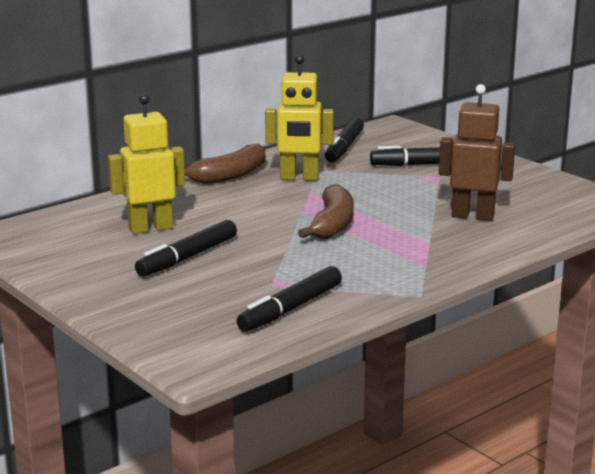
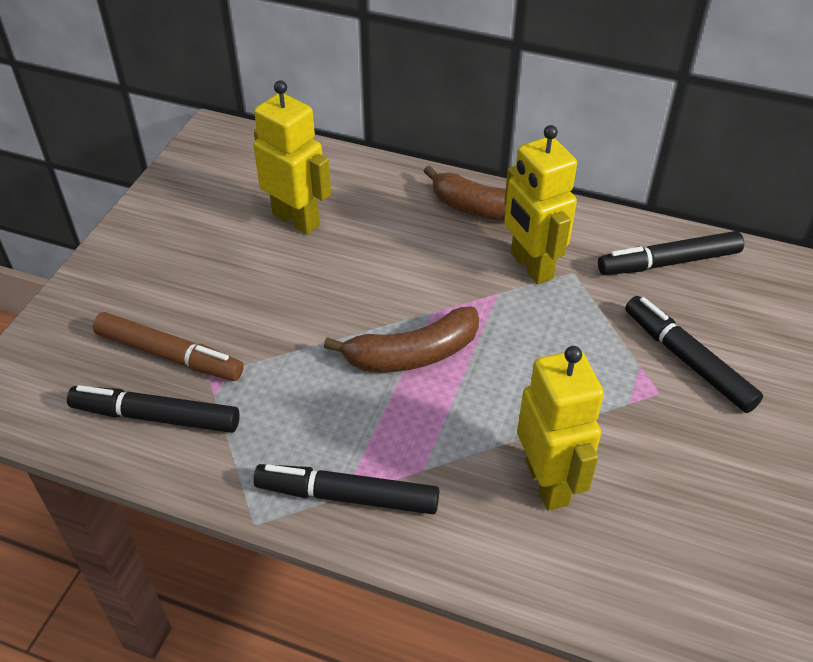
camera: 60 degrees right, 25 degrees up
black marker [135,220,237,276] -> black marker moved to [253,464,439,514]
brown robot [439,84,515,221] -> yellow robot [517,346,604,510]
none -> brown marker [93,312,244,381]

